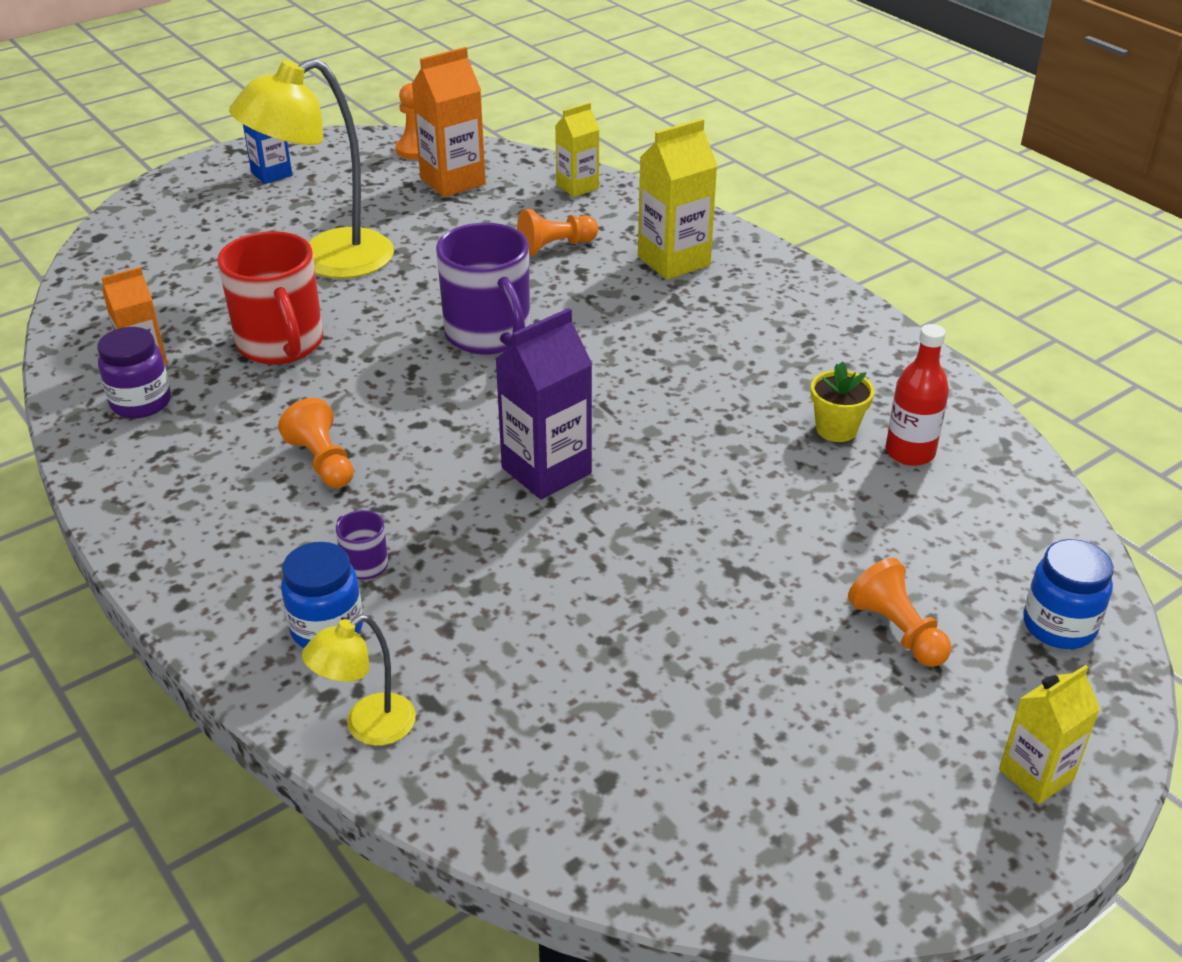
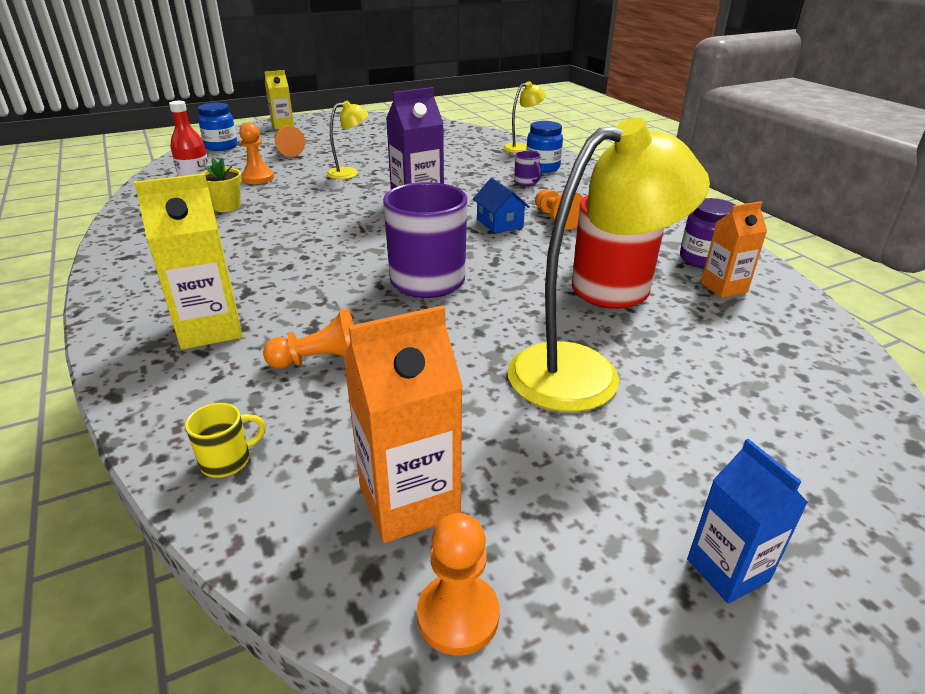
camera: 170 degrees left, 5 degrees down
yellow carton [555,102,600,197] -> yellow mug [185,403,266,478]
none -> orange pawn [239,123,274,184]
none -> yellow lamp [327,101,368,179]
none -> blue house [473,178,530,234]

